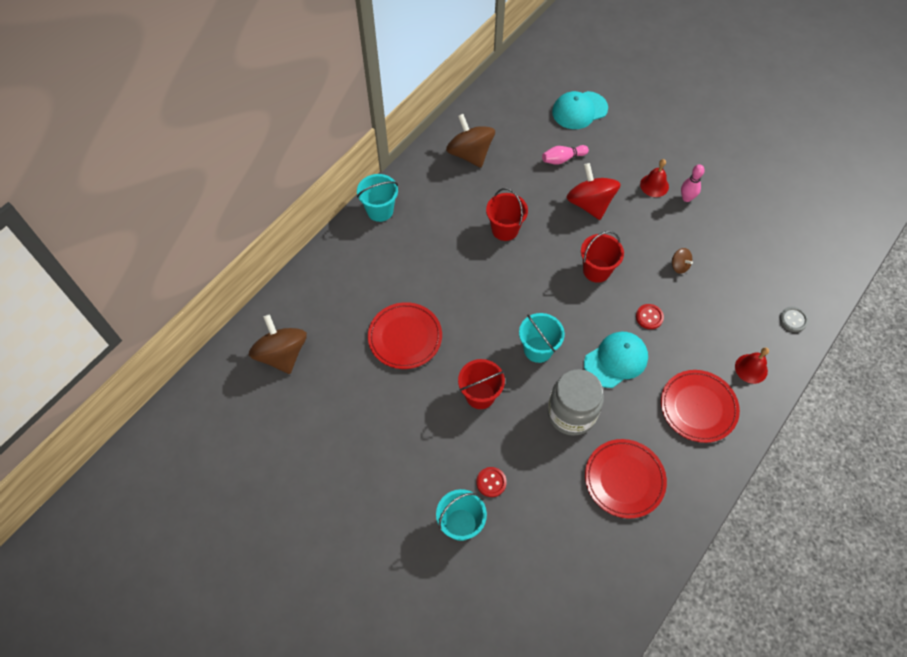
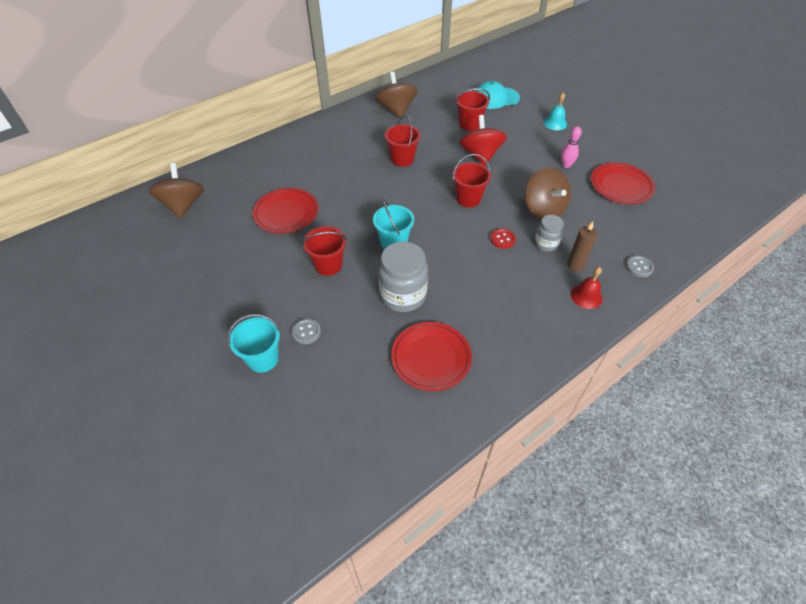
camera: 15 degrees right, 10 degrees down
turquoise bucket [357,174,398,222] -> none
red button [477,467,507,497] -> grey button [292,319,321,344]
pink bowling pin [542,145,589,165] -> red bucket [456,88,490,131]
turquoise cap [584,332,648,388] -> none
red bell [640,159,669,197] -> none
red plate [661,370,740,443] -> red plate moved to [591,163,655,204]
brown spinning top [672,248,693,274] -> brown spinning top [525,167,571,219], size x2.17
none -> grey jar [535,215,564,252]
none -> turquoise bell [543,93,567,130]
none -> brown candle [567,222,598,272]

